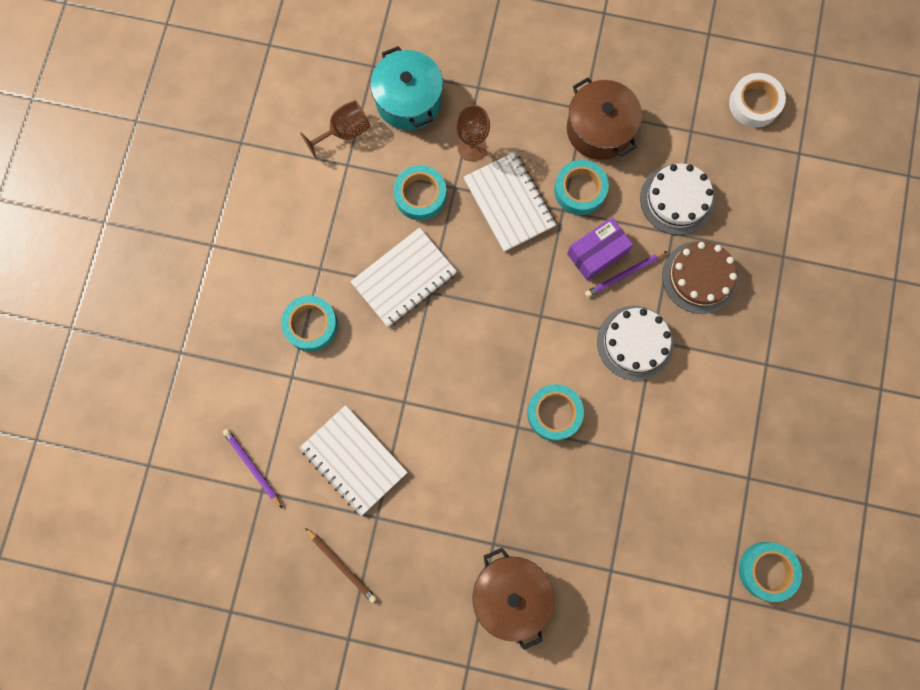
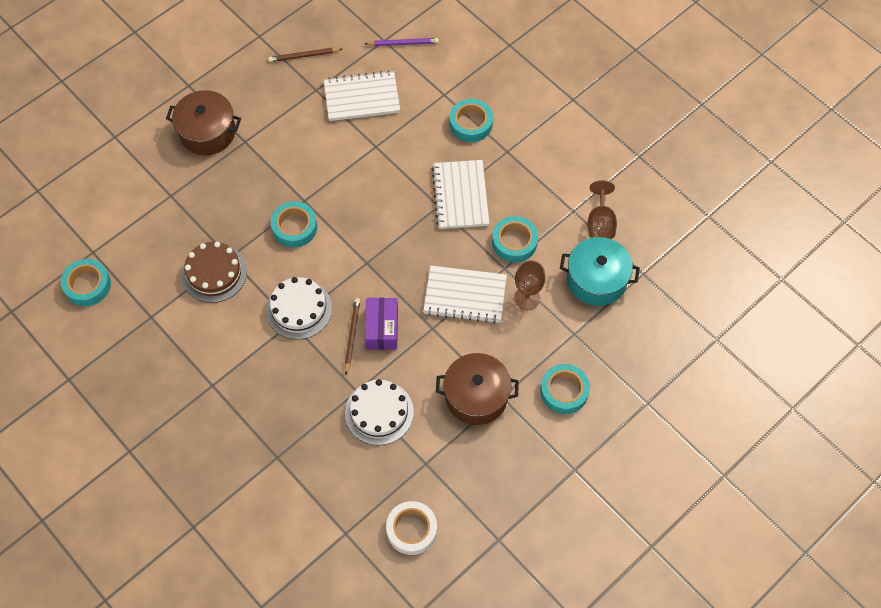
camera: 125 degrees right, 15 degrees down
turquoise tape [554,160,609,215] -> turquoise tape moved to [540,364,590,414]
purple pencil [585,251,667,297] -> brown pencil [345,298,360,374]
brown cake [662,241,738,314] -> brown cake moved to [182,242,247,303]

